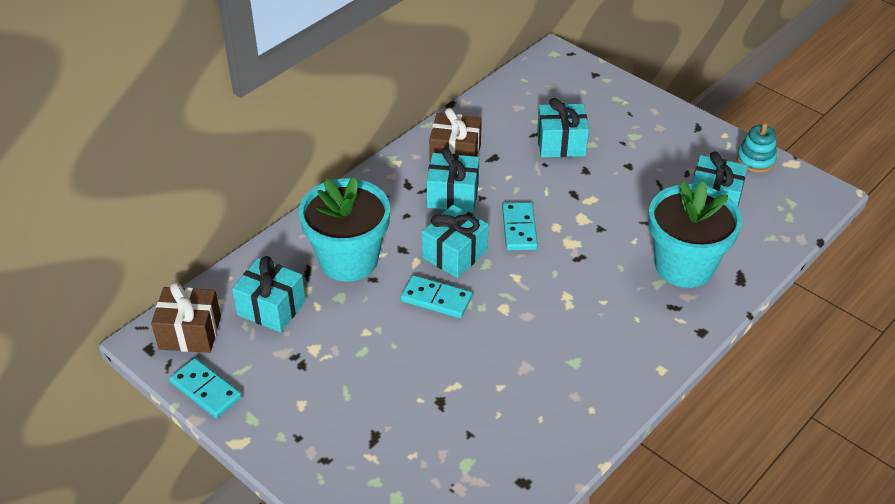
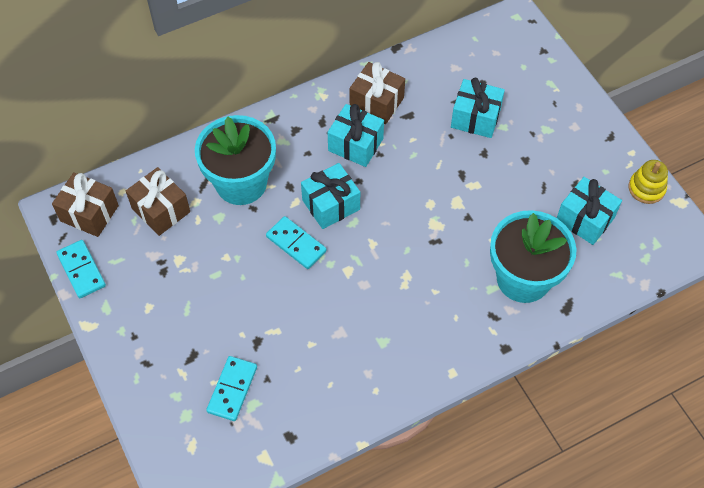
camera: 20 degrees right, 15 degrees up
turquoise gift [232,256,306,332] -> brown gift [126,167,190,236]
turquoise domino [502,202,538,250] -> turquoise domino moved to [206,356,257,421]
turquoise stacking toy [737,123,777,173] -> yellow stacking toy [629,160,668,204]

